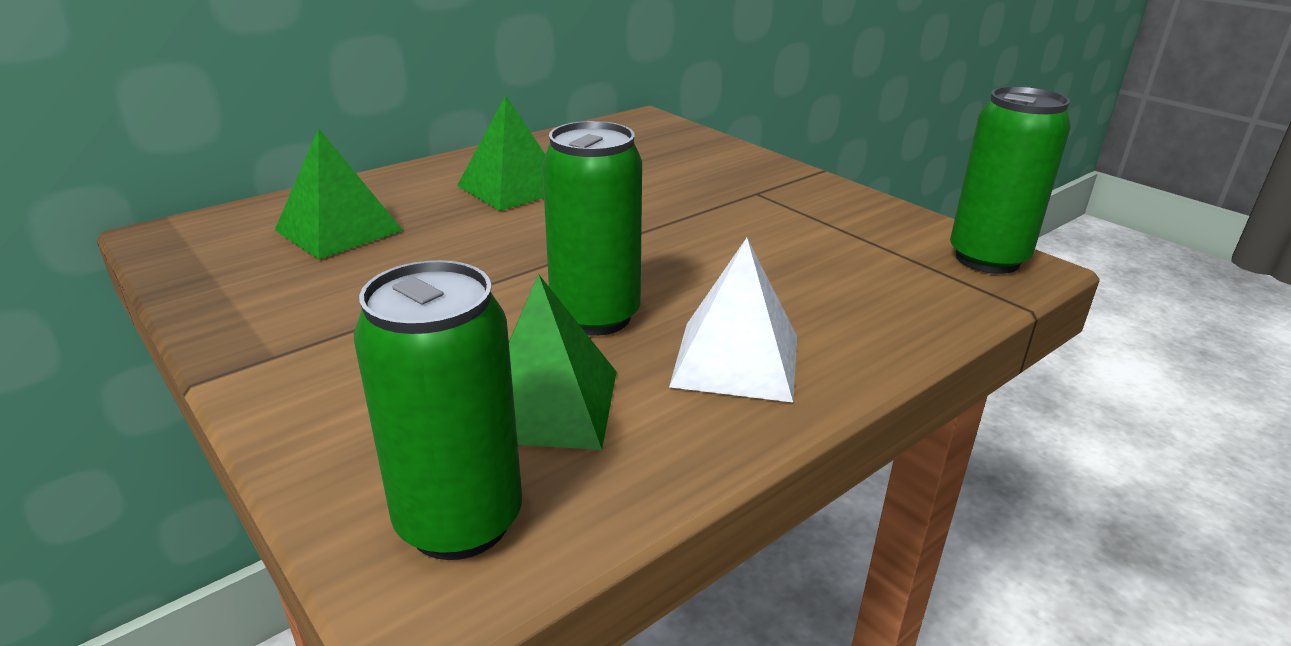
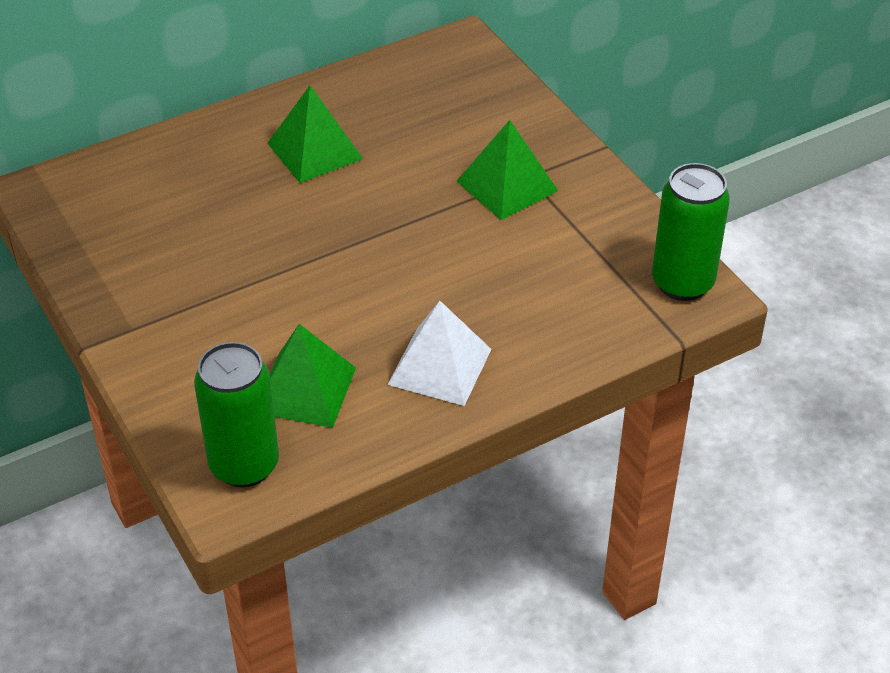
camera: 10 degrees right, 15 degrees up
green pyramid [275,128,403,259] -> green pyramid moved to [457,120,558,220]
green can [542,121,642,336] -> none

